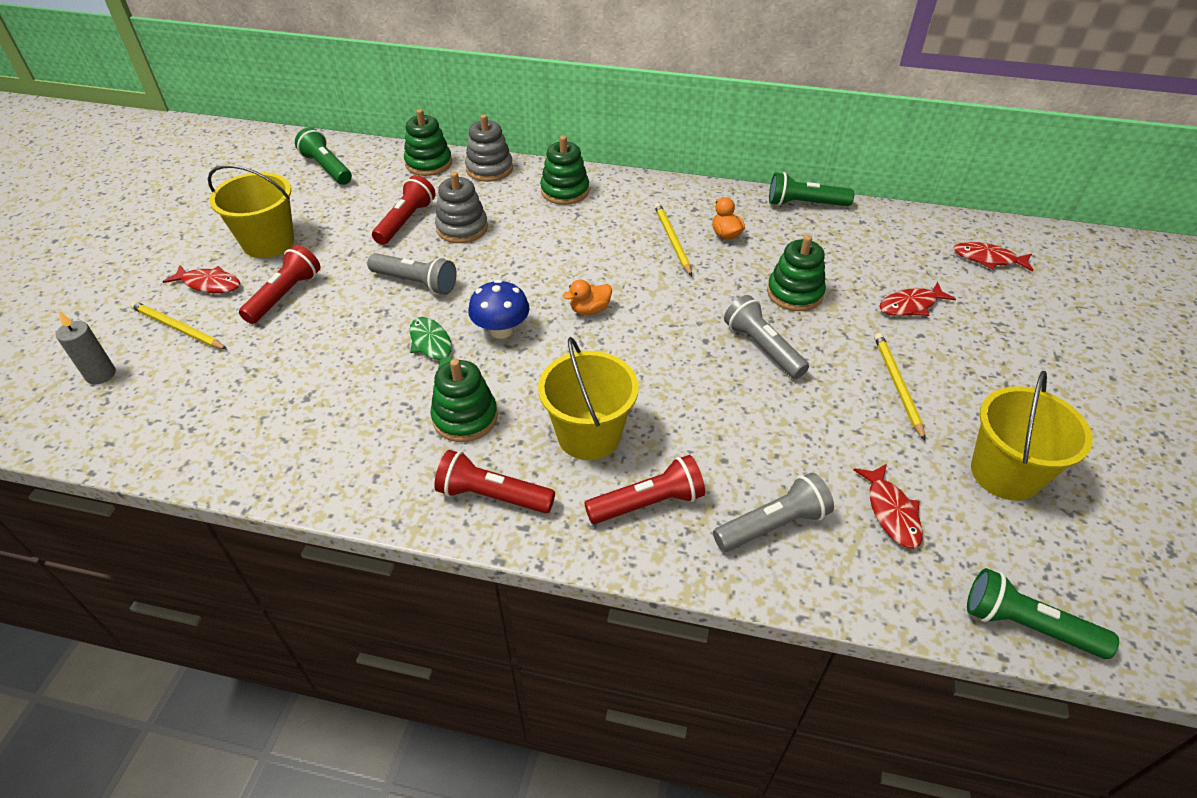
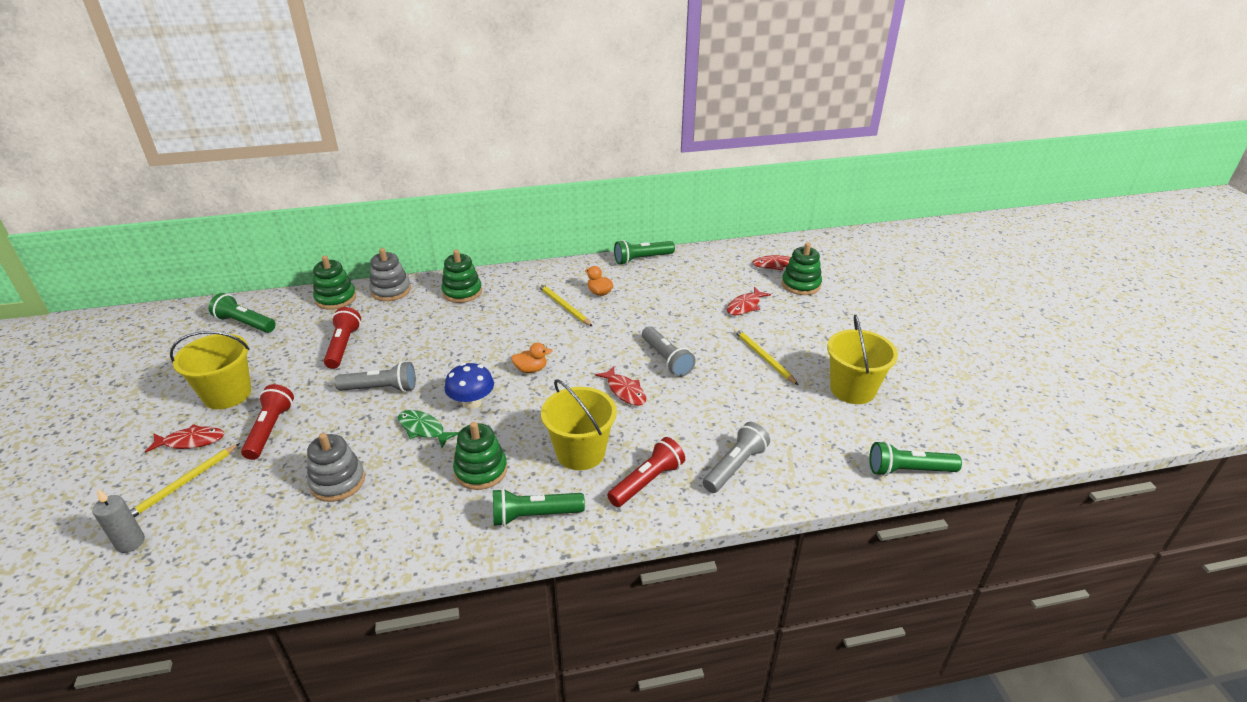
camera: 25 degrees left, 10 degrees down
yellow pencil [130,301,227,349] -> yellow pencil turned 60 degrees counterclockwise [130,443,240,517]
red flashlight [434,450,555,514] -> green flashlight [493,488,585,526]
grey stacking toy [435,172,488,243] -> grey stacking toy moved to [307,433,365,502]
orange duck [563,280,612,315] -> orange duck turned 135 degrees counterclockwise [511,343,552,373]
grey flashlight [724,295,809,379] -> grey flashlight turned 150 degrees counterclockwise [642,326,696,377]
green stacking toy [767,235,826,311] -> green stacking toy moved to [782,242,822,295]
red fish [853,464,923,549] -> red fish moved to [595,366,646,406]

